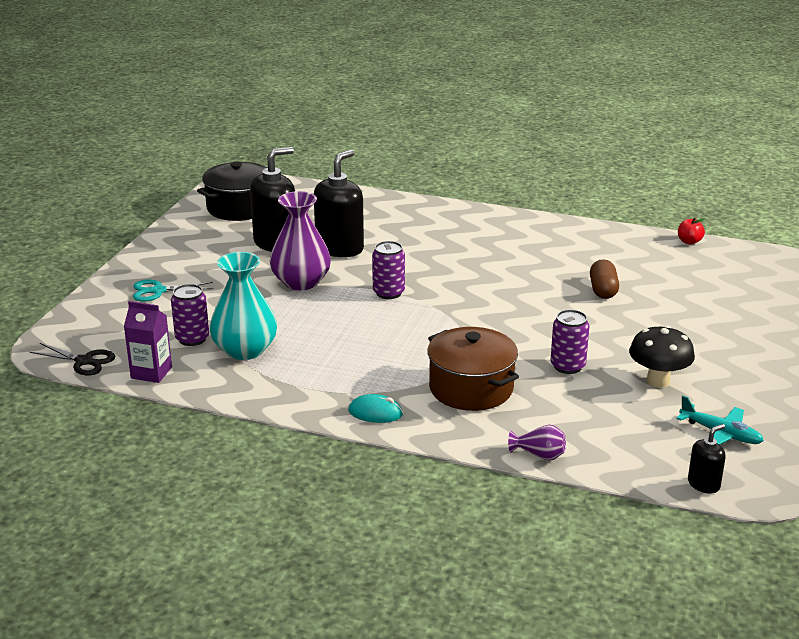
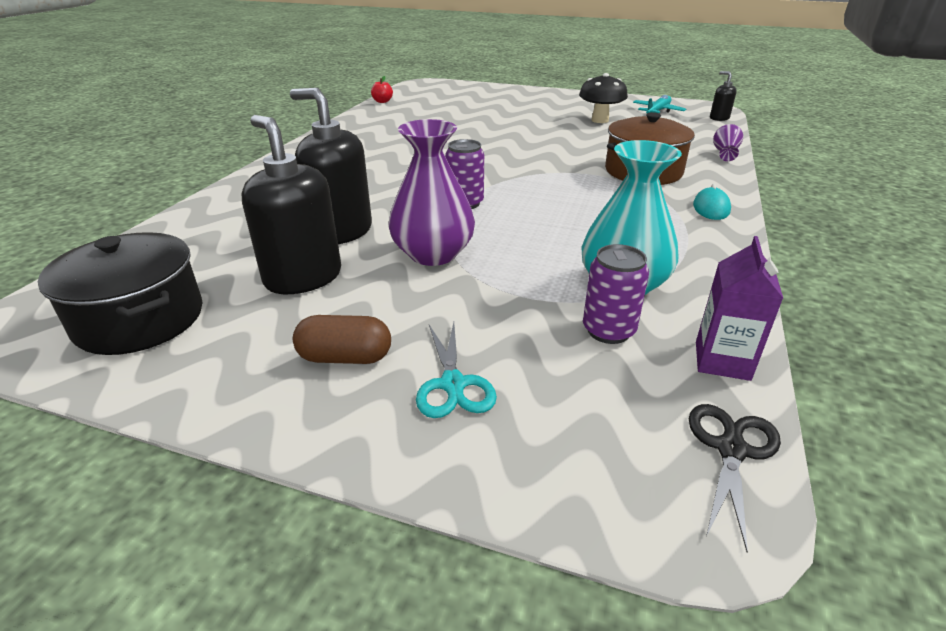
camera: 90 degrees left, 5 degrees up
purple can [550,310,590,374] -> none
brown capsule [590,259,619,299] -> brown capsule moved to [293,315,391,364]

